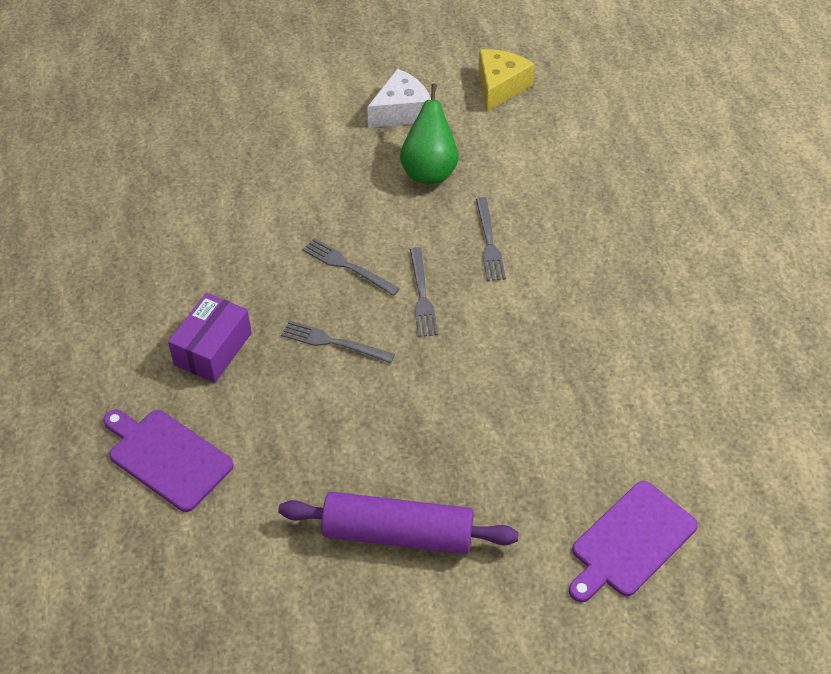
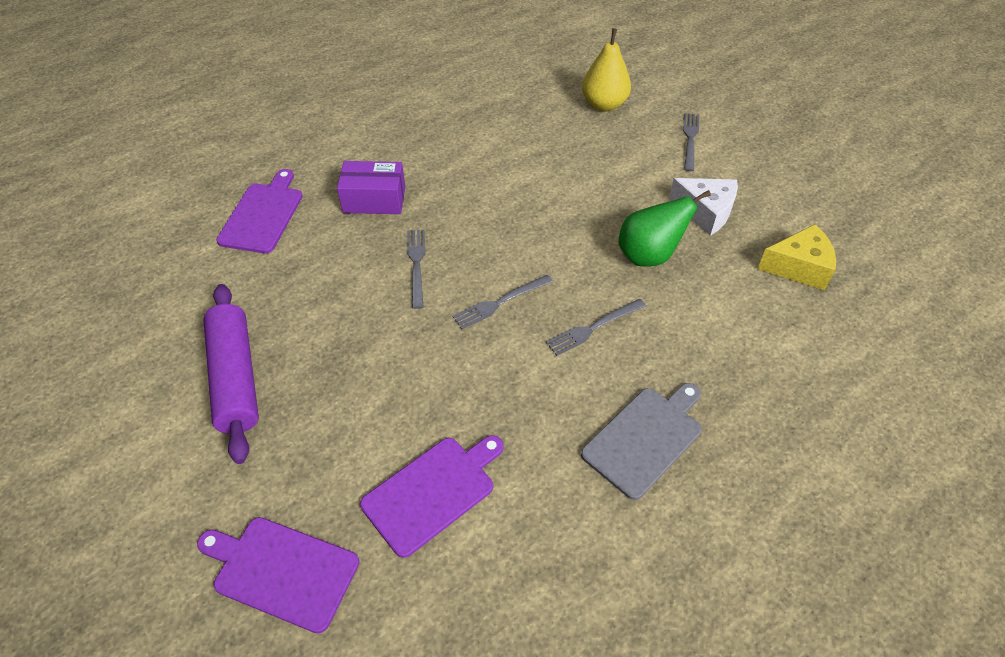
camera: 65 degrees right, 0 degrees up
grey fork [303,238,400,296] -> grey fork moved to [683,113,699,171]
none -> purple cutting board [360,435,504,558]
none -> grey cutting board [581,383,702,500]
none -> yellow pear [582,28,631,111]

